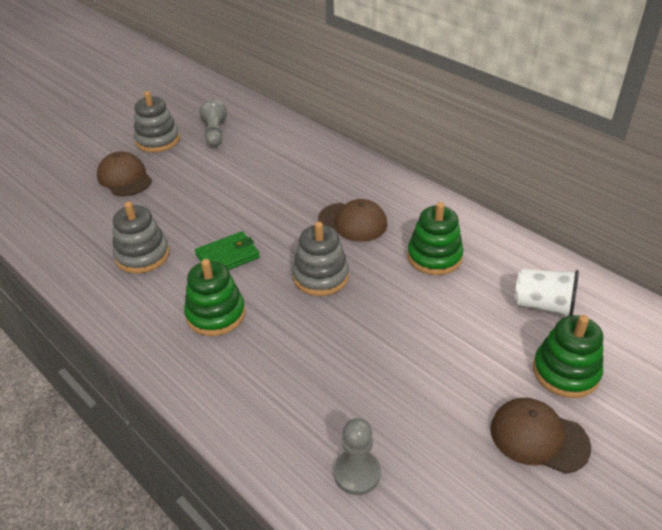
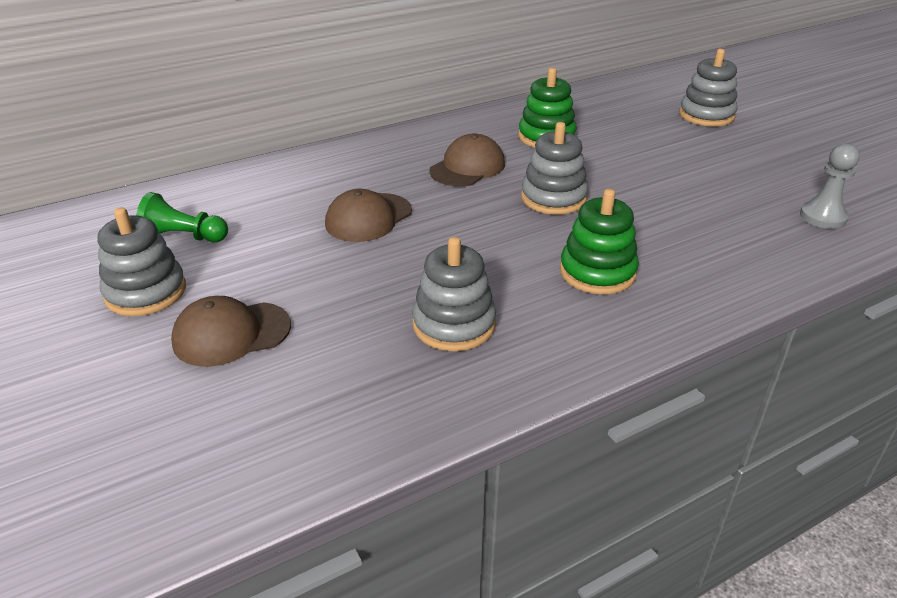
camera: 75 degrees left, 5 degrees down
green wallet [195,231,260,270] -> none
grey pawn [199,100,227,147] -> green pawn [136,192,228,242]
brown cap [490,398,591,474] -> brown cap moved to [325,189,412,242]
white cup [515,268,579,316] -> none
green stacking toy [533,315,603,398] -> grey stacking toy [679,49,738,126]

